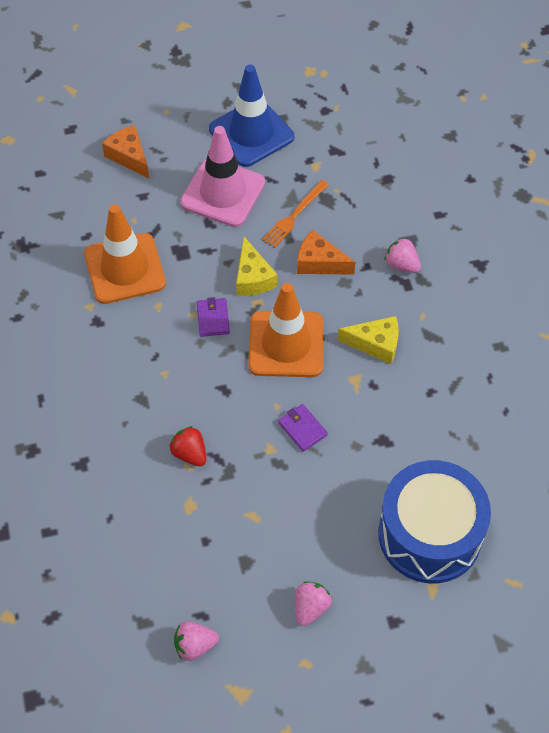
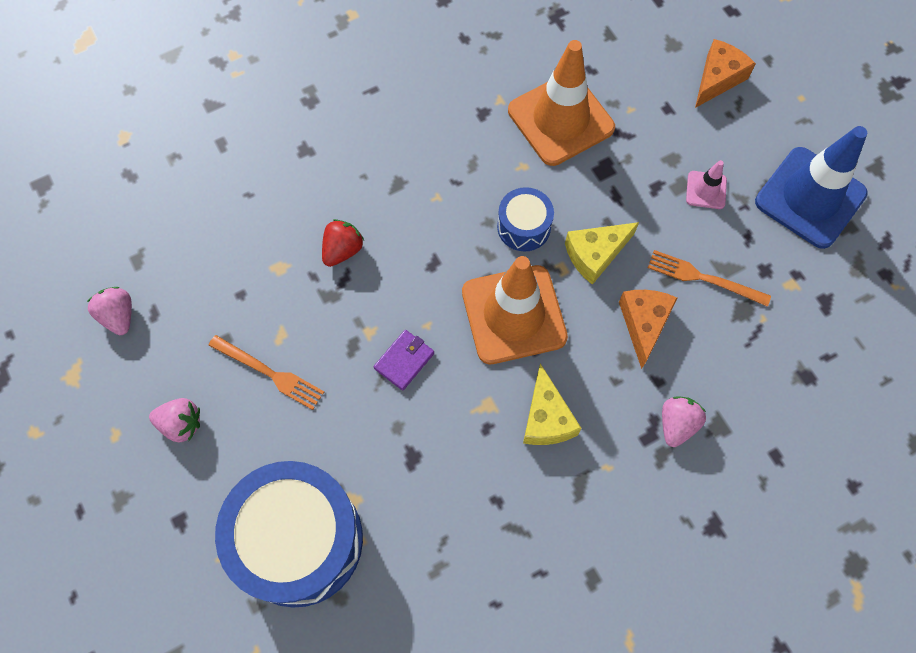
camera: 75 degrees right, 10 degrees up
pink traffic cone [180,126,265,227] -> pink traffic cone [686,160,727,209], size x0.45
purple wallet [197,297,230,337] -> blue drum [497,187,554,251]
none -> orange fork [208,335,324,410]

